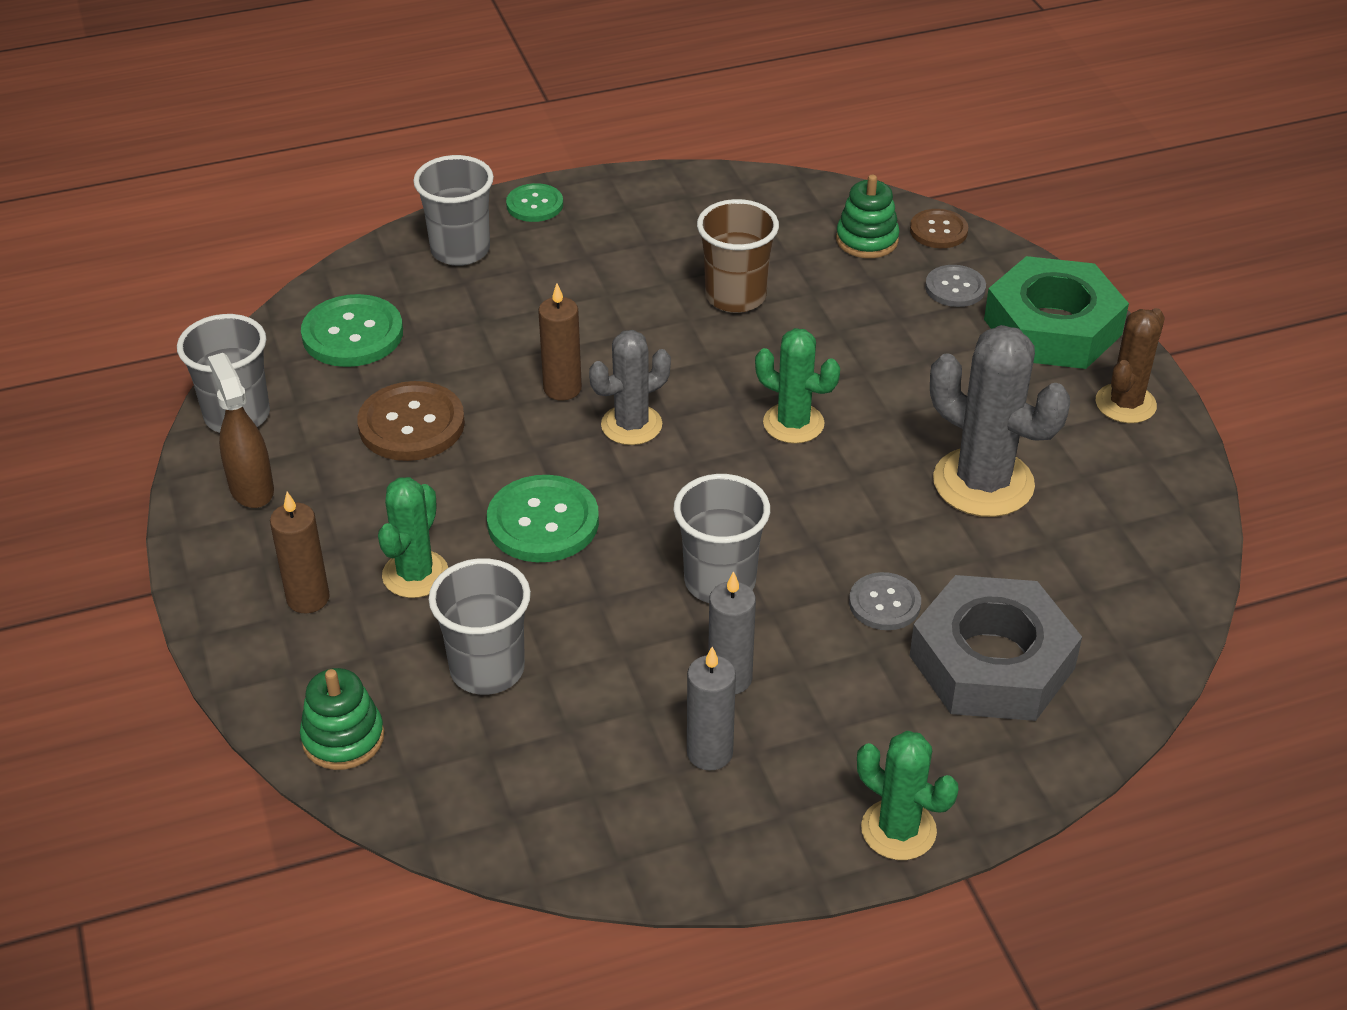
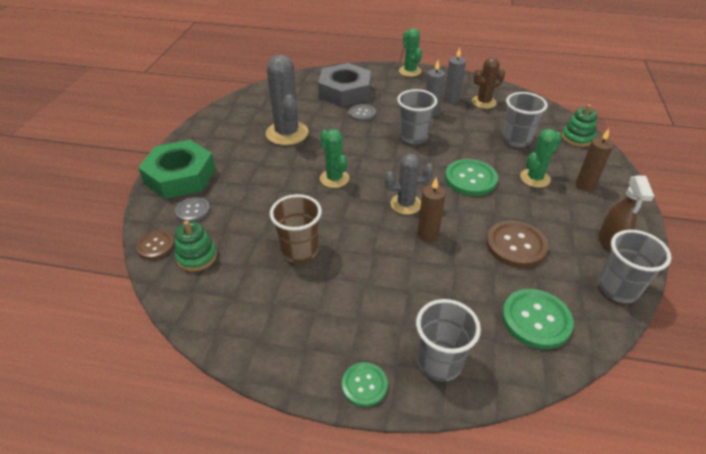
camera: 150 degrees left, 0 degrees up
brown cactus [1096,308,1165,423] -> brown cactus moved to [472,57,505,109]

